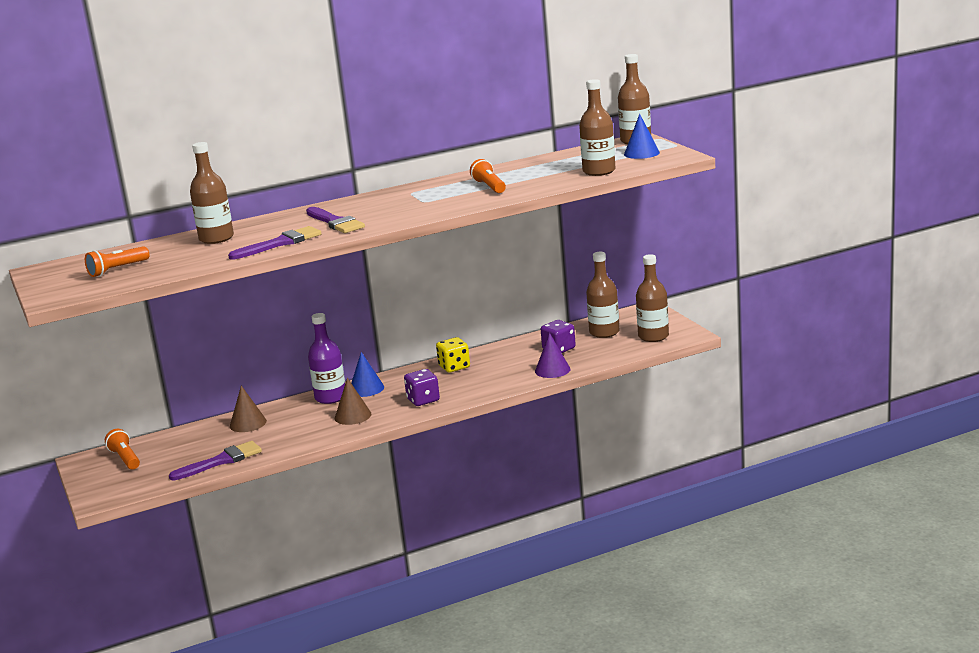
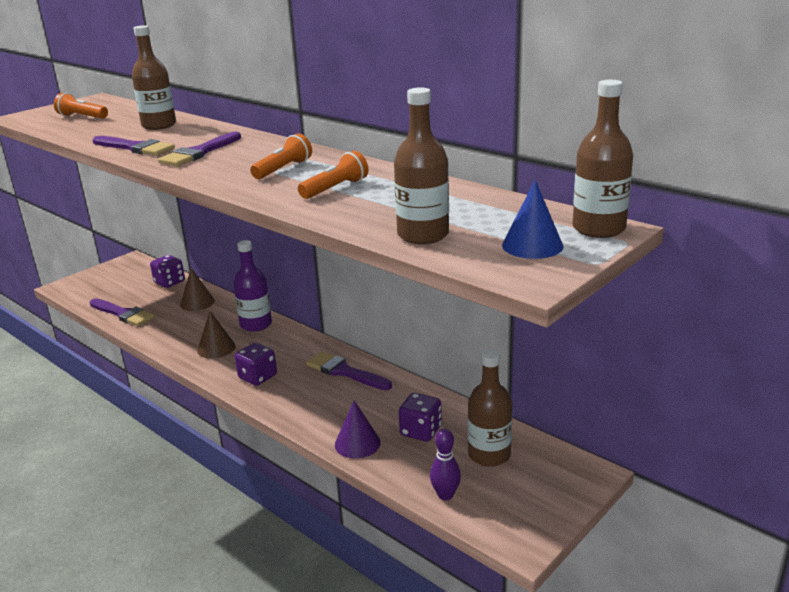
camera: 65 degrees right, 5 degrees up
orange flashlight [105,429,140,469] -> orange flashlight moved to [250,133,312,179]
blue cone [351,352,384,397] -> none
yellow dice [436,337,470,373] -> purple brush [306,352,392,390]
brown bottle [636,254,669,342] -> none
none -> purple dice [150,255,185,288]
none -> purple bowling pin [430,428,461,500]

